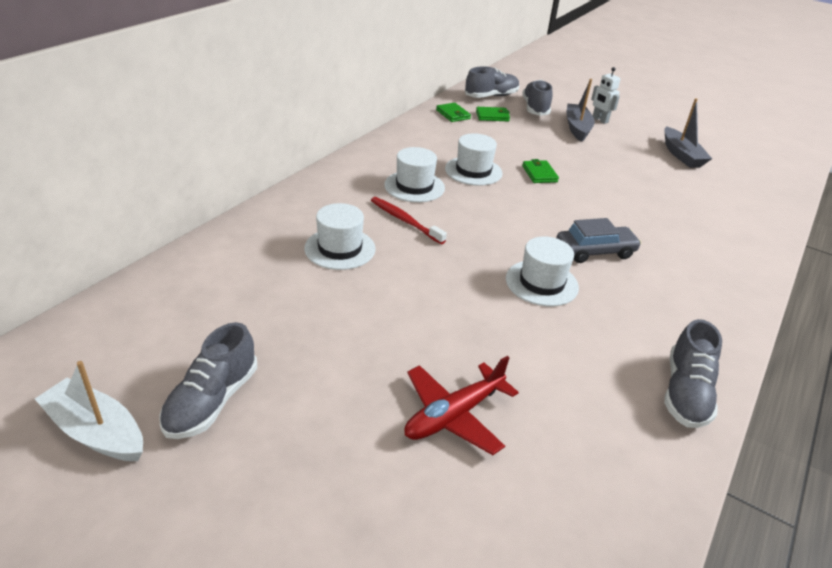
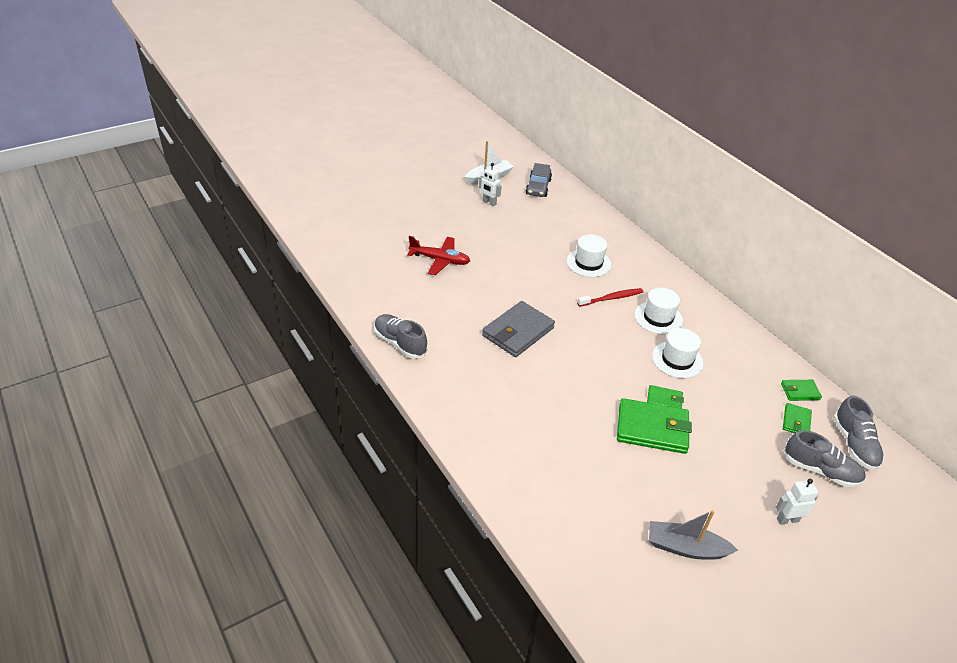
camera: 115 degrees right, 5 degrees up
grey shoe [159,322,257,439] -> white robot [479,163,502,206]
red plane [404,356,519,455] -> red plane turned 120 degrees clockwise [407,236,470,275]
white hat [506,236,579,306] -> grey wallet [482,301,555,357]
grey car [556,218,641,263] -> grey car moved to [526,163,552,197]
grey boat [566,79,595,142] -> none
none -> green wallet [617,398,692,454]

